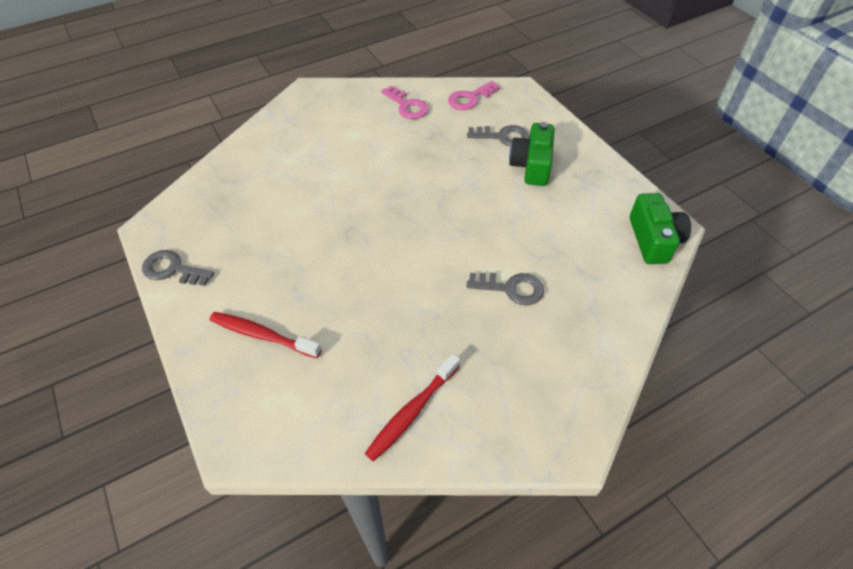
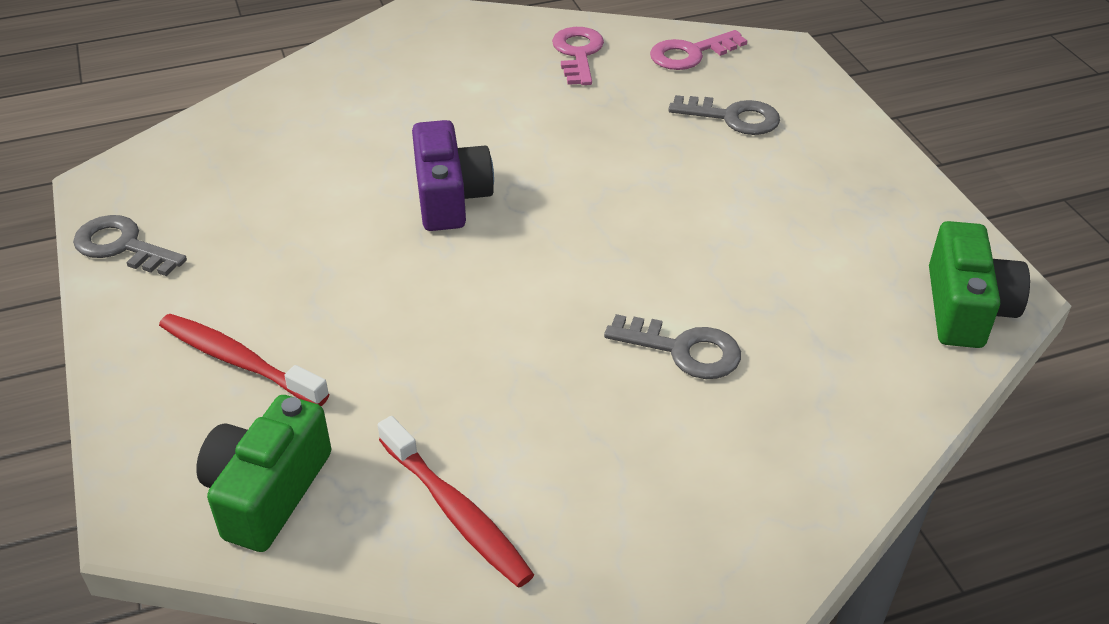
camera: 10 degrees right, 10 degrees down
red toothbrush [365,353,460,461] -> red toothbrush turned 90 degrees counterclockwise [378,416,534,588]
pink key [381,86,429,119] -> pink key turned 150 degrees counterclockwise [552,27,604,85]
green camera [509,122,555,186] -> green camera moved to [196,395,331,552]
none -> purple camera [412,120,494,231]

